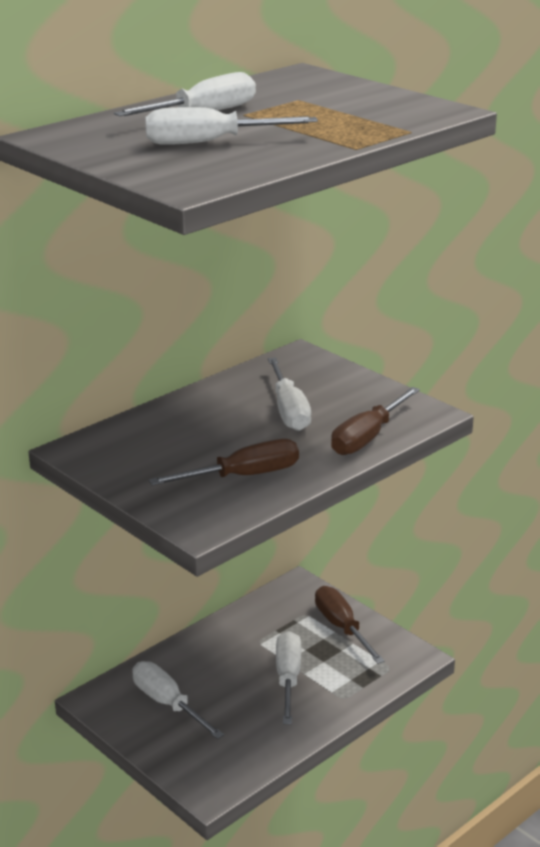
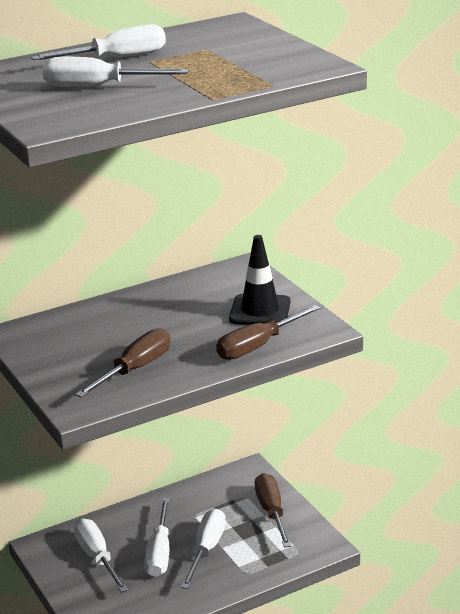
camera: 15 degrees right, 0 degrees up
brown screwdriver [149,439,299,486] -> brown screwdriver turned 45 degrees counterclockwise [75,328,170,398]
white screwdriver [268,357,311,431] -> white screwdriver moved to [144,498,170,577]
none -> black traffic cone [229,235,290,325]

